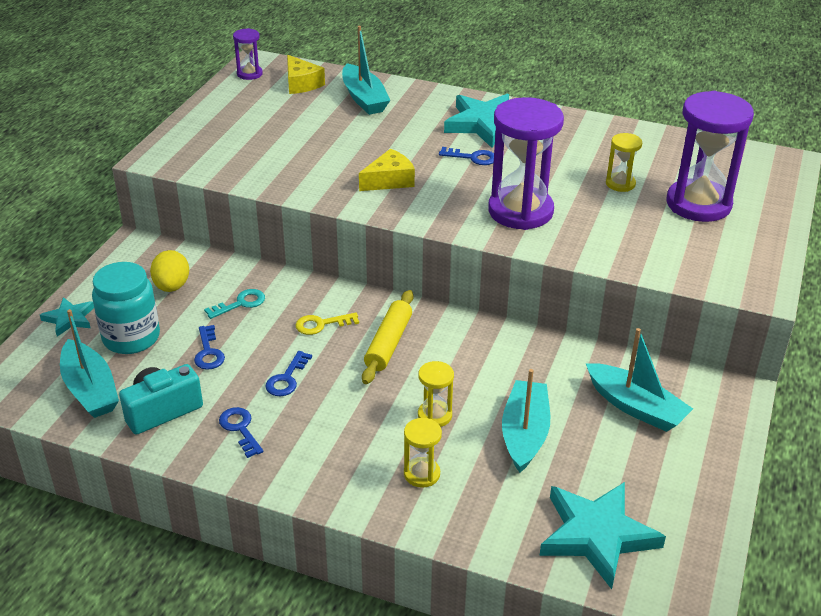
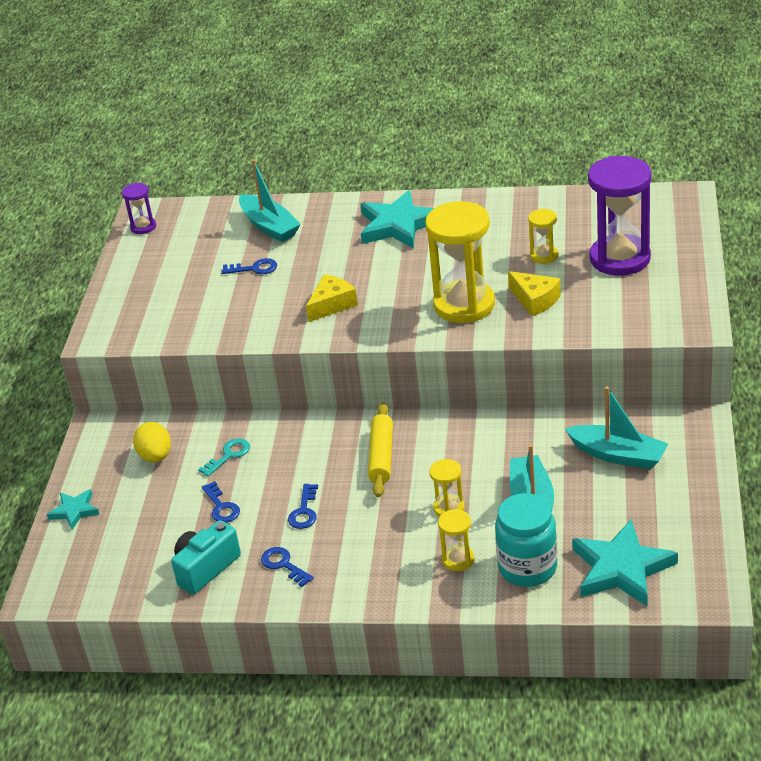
camera: 10 degrees left, 0 degrees up
turquoise boat [60,309,119,418] -> none
turquoise jar [92,262,160,354] -> turquoise jar moved to [495,493,557,587]
yellow cheese [287,55,325,94] -> yellow cheese moved to [508,271,561,316]
yellow key [295,313,359,335] -> none
blue key [439,147,494,165] -> blue key moved to [222,258,277,274]
purple hourglass [488,97,564,230] -> yellow hourglass [425,201,495,323]

